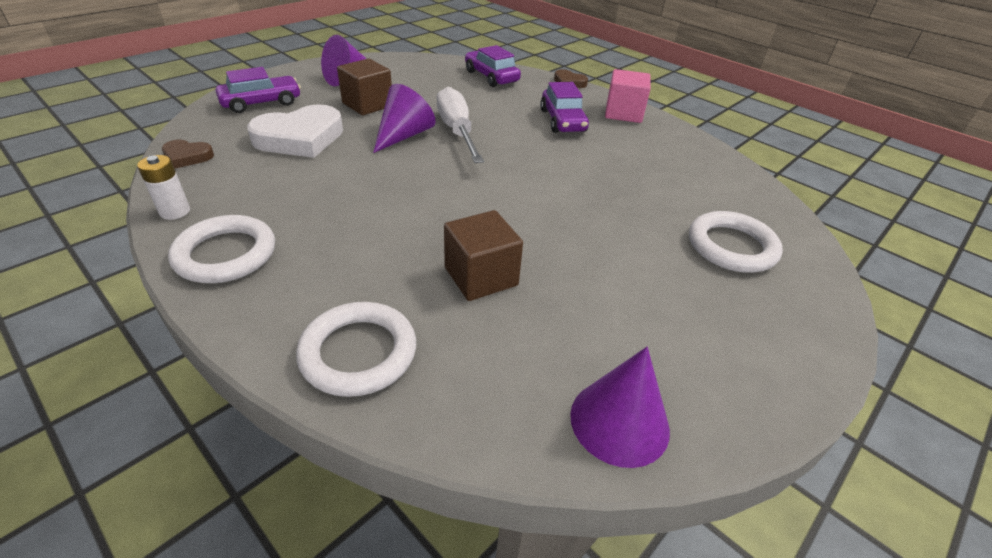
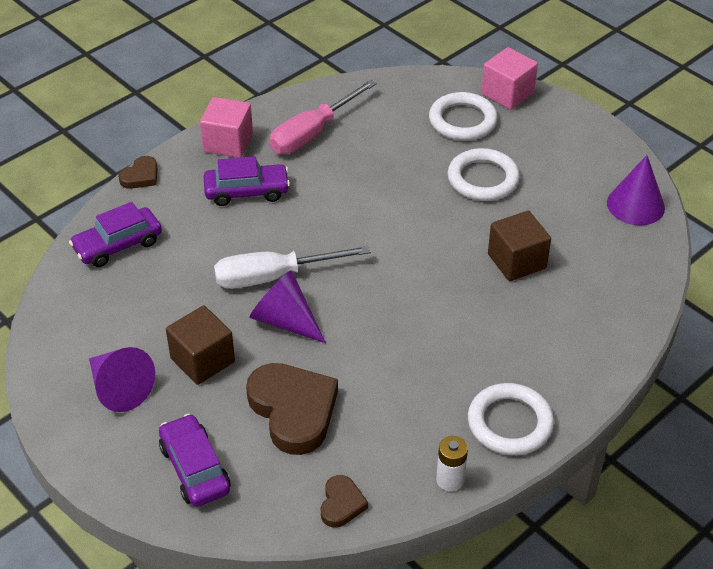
camera: 85 degrees left, 5 degrees up
white heart [247,104,343,158] -> brown heart [246,363,338,455]
white ring [296,302,416,397] -> white ring moved to [447,148,520,201]
none -> pink screwdriver [269,80,376,154]
none -> pink cube [481,47,538,110]

